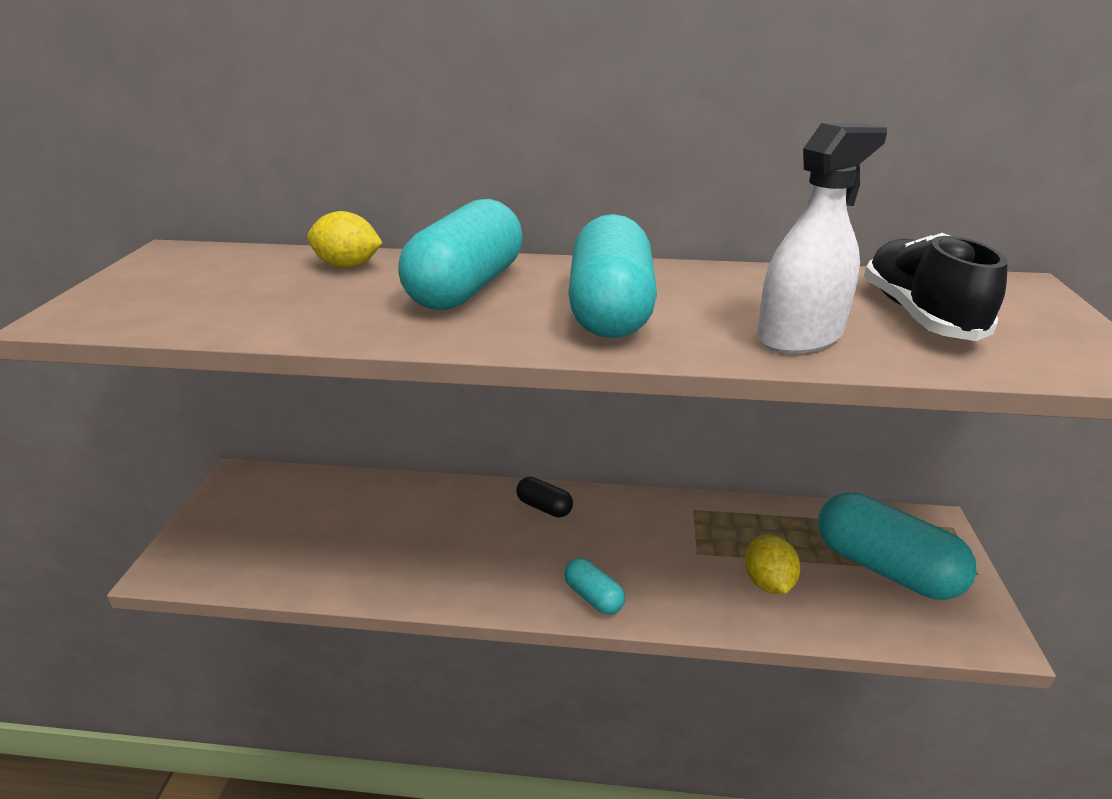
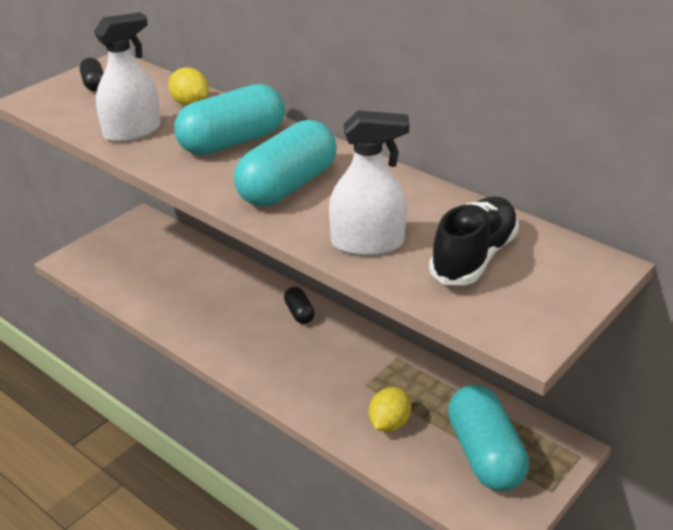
camera: 35 degrees right, 5 degrees up
turquoise capsule [564,558,625,615] -> none
none -> black capsule [80,58,104,91]
none -> white spray bottle [94,12,161,142]

